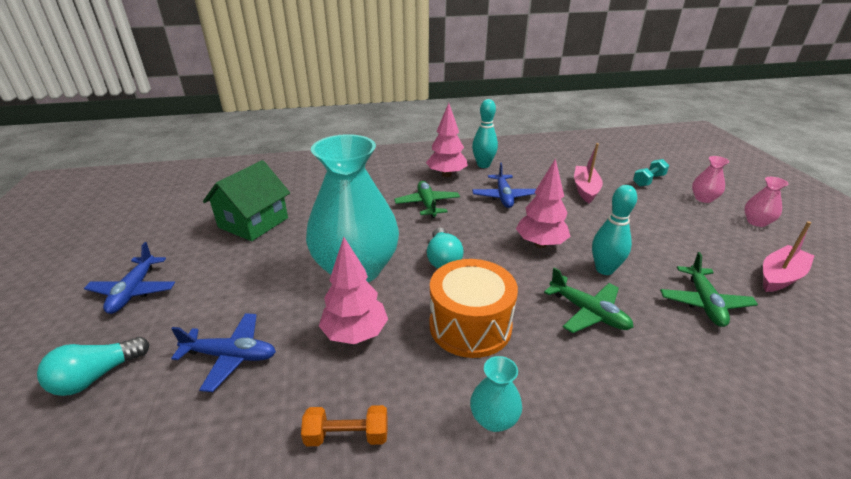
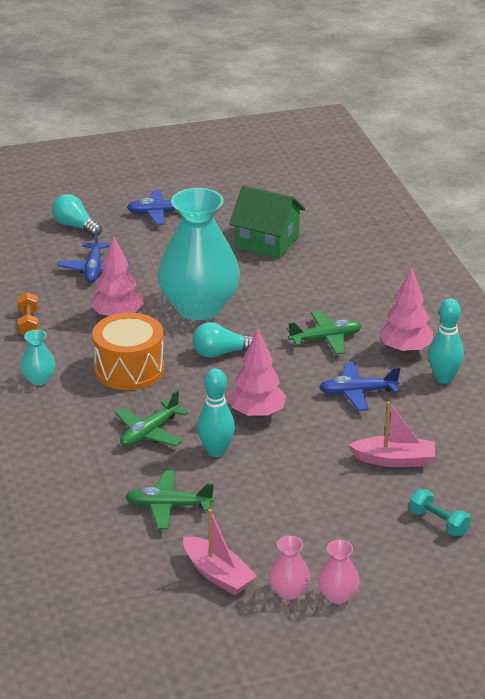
camera: 85 degrees right, 0 degrees up
pink vase [692,156,729,203] -> pink vase moved to [268,536,310,600]

